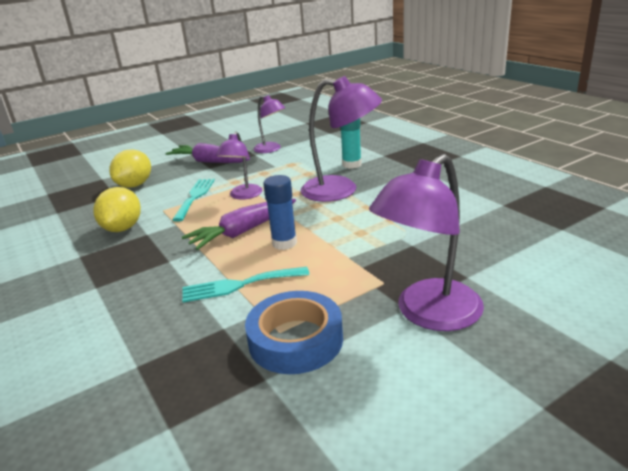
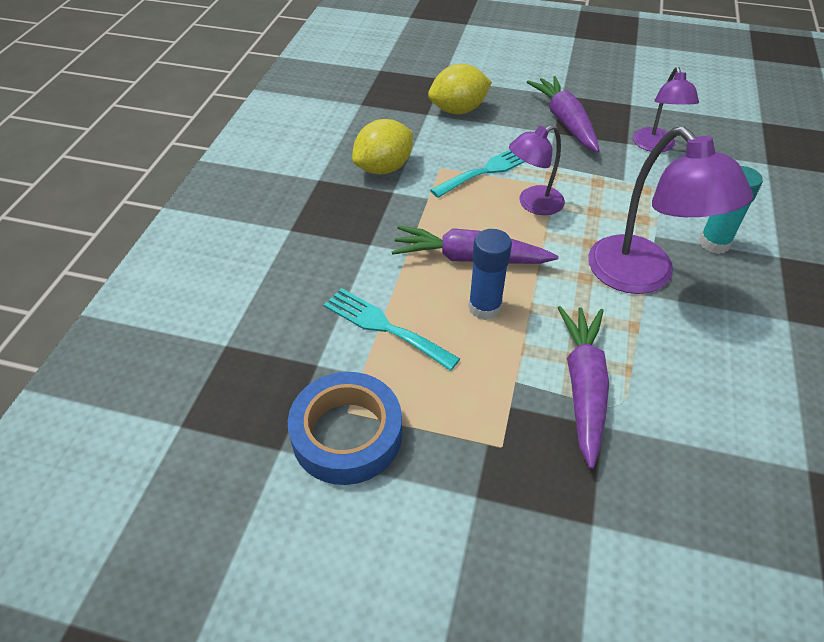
camera: 45 degrees right, 20 degrees up
purple lamp [369,154,484,331] -> none
none -> purple carrot [558,306,609,469]

